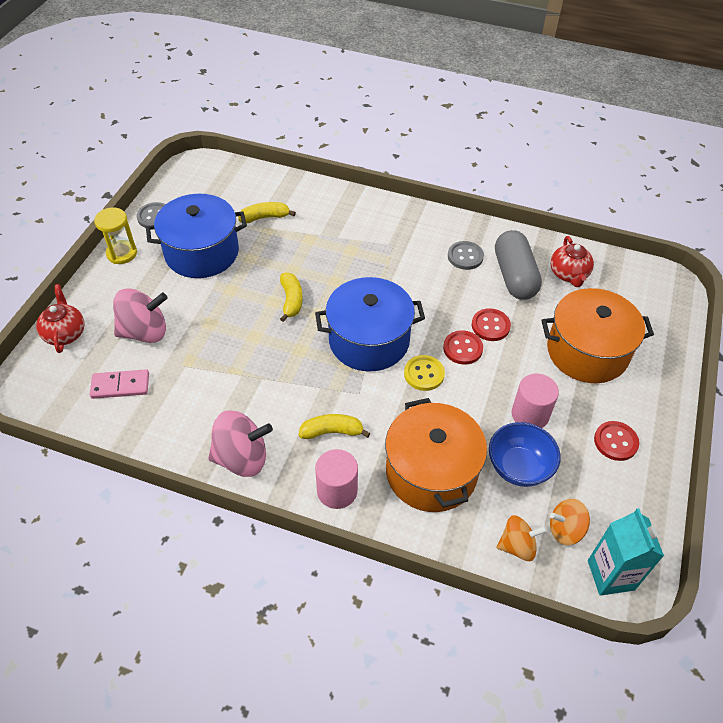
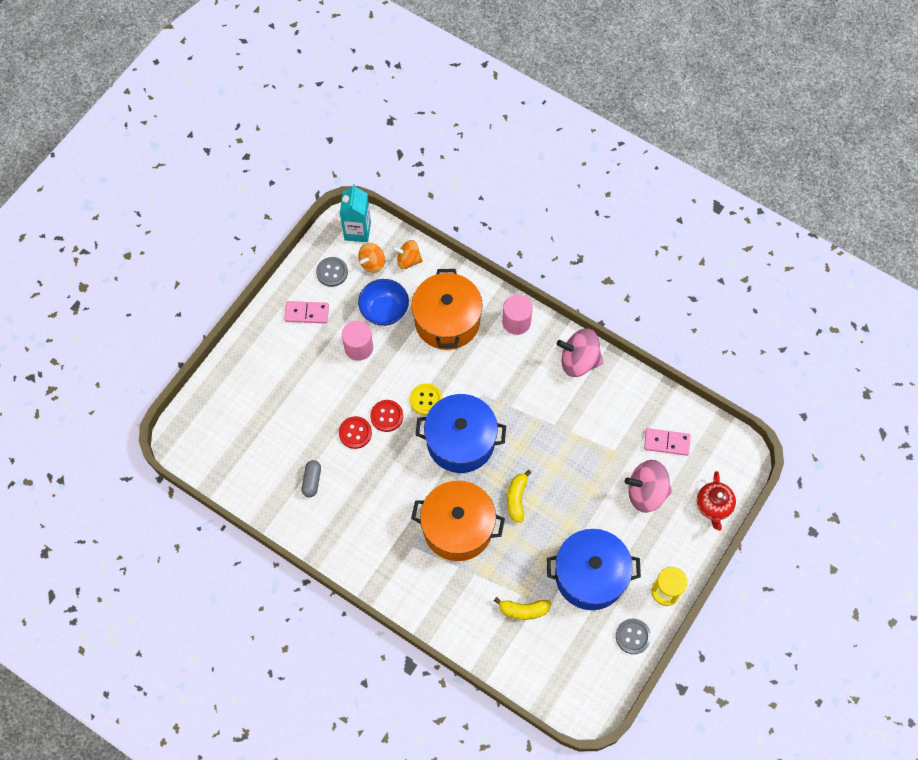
camera: 165 degrees left, 15 degrees up
yellow banana [299,414,370,439] -> none
grey button [448,241,484,270] -> grey button moved to [316,257,348,287]
grey capsule [495,230,542,300] -> grey capsule [302,460,321,497], size x0.51
orange pot [542,288,654,383] -> orange pot moved to [411,480,505,561]
red teapot [550,236,594,287] -> none
orange spinning top [550,499,590,545] -> orange spinning top turned 120 degrees clockwise [358,243,385,273]
red button [594,421,639,461] -> pink domino [284,301,329,324]

